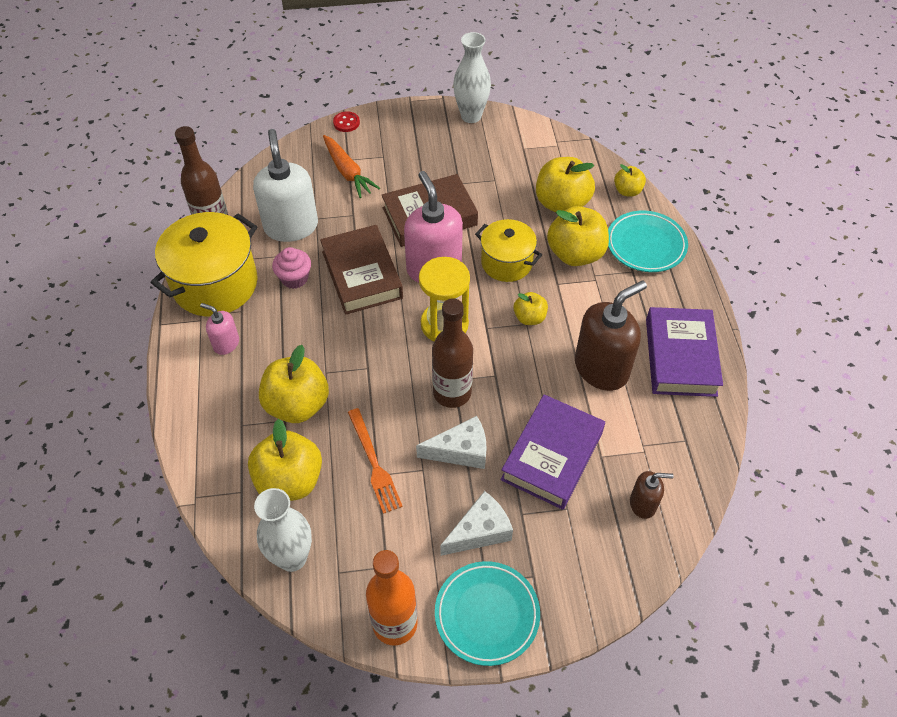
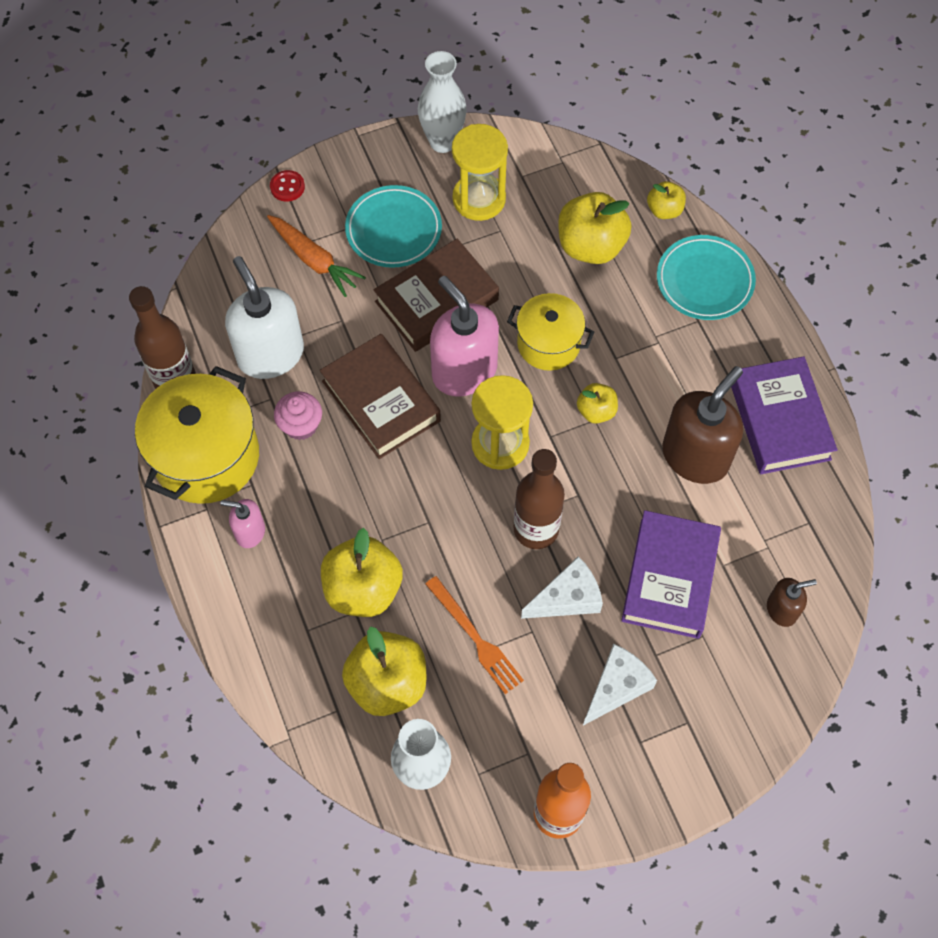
camera: 15 degrees left, 10 degrees up
turquoise plate [435,561,540,666] -> turquoise plate moved to [345,185,442,268]
yellow apple [547,206,609,266] -> none
none -> yellow hourglass [452,124,508,221]

